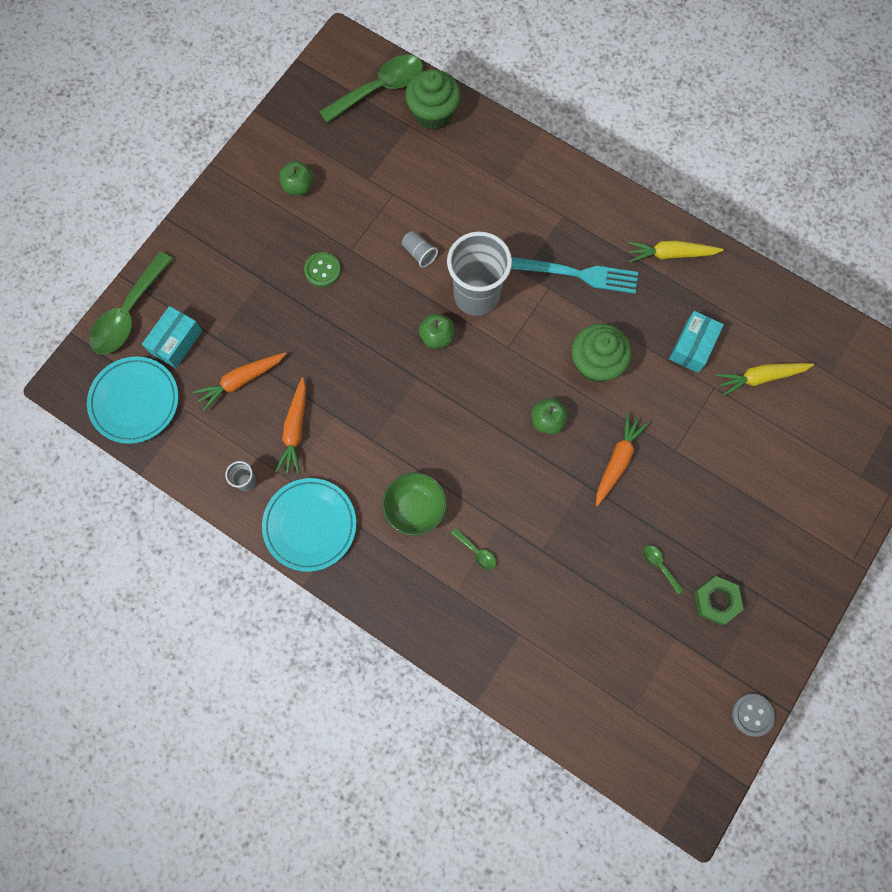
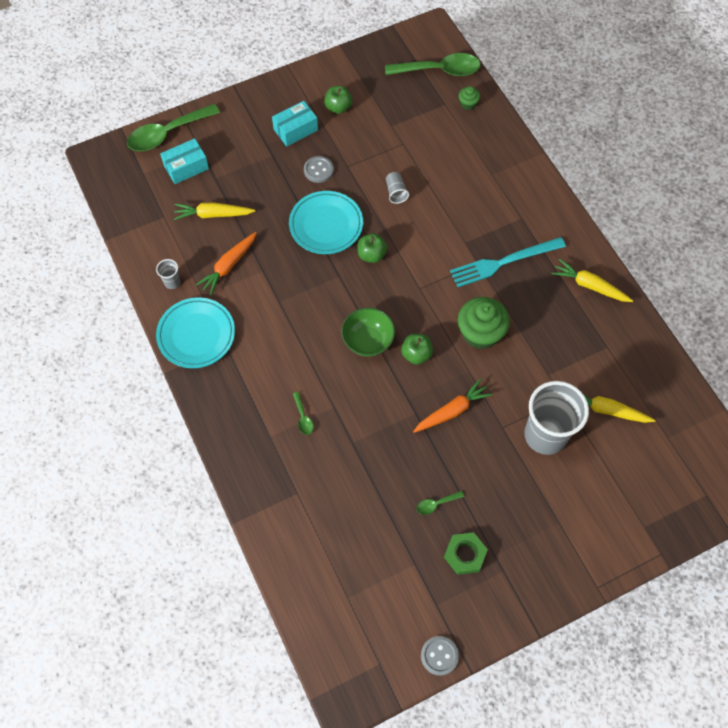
camera: 30 degrees right, 10 degrees down
turquoise plate [87,356,178,444] -> turquoise plate moved to [289,191,363,254]
orange carrot [193,353,286,411] -> yellow carrot [174,202,255,220]
green button [304,252,341,287] -> grey button [304,156,334,183]
green bowl [382,472,447,536] -> green bowl moved to [341,307,395,357]
green cupcake [405,70,461,130] -> green cupcake [459,86,480,110], size x0.48
grey cup [447,231,512,316] -> grey cup moved to [524,381,589,455]
turquoise fork [511,257,638,294] -> turquoise fork turned 120 degrees clockwise [450,237,566,287]
green spoon [643,545,684,594] -> green spoon turned 105 degrees counterclockwise [416,491,464,515]
turquoise box [669,311,724,373] -> turquoise box moved to [272,101,318,147]

